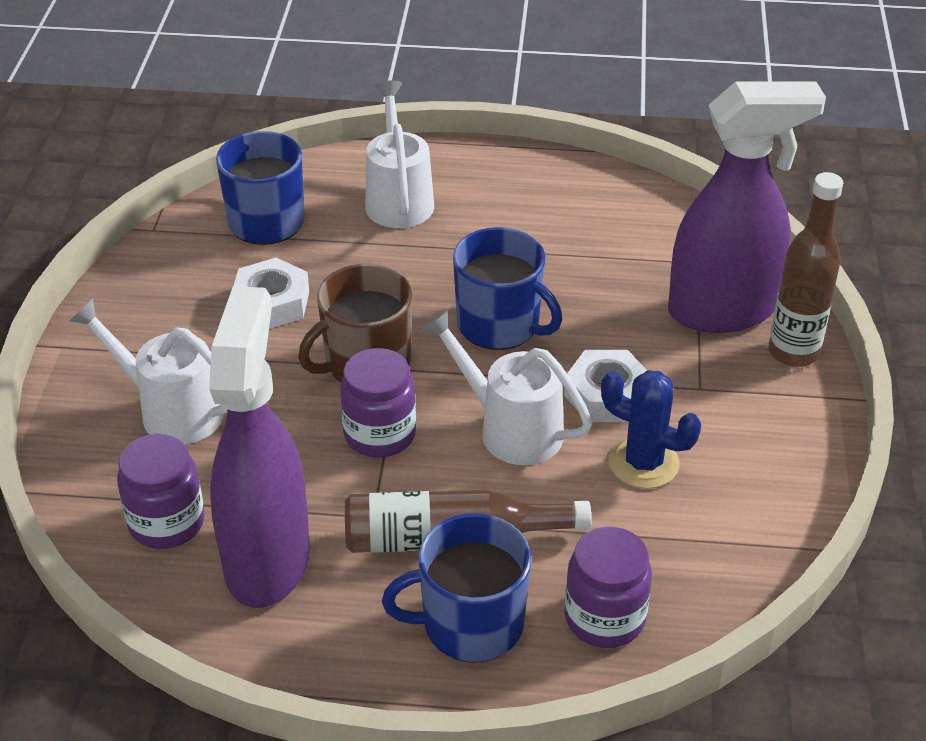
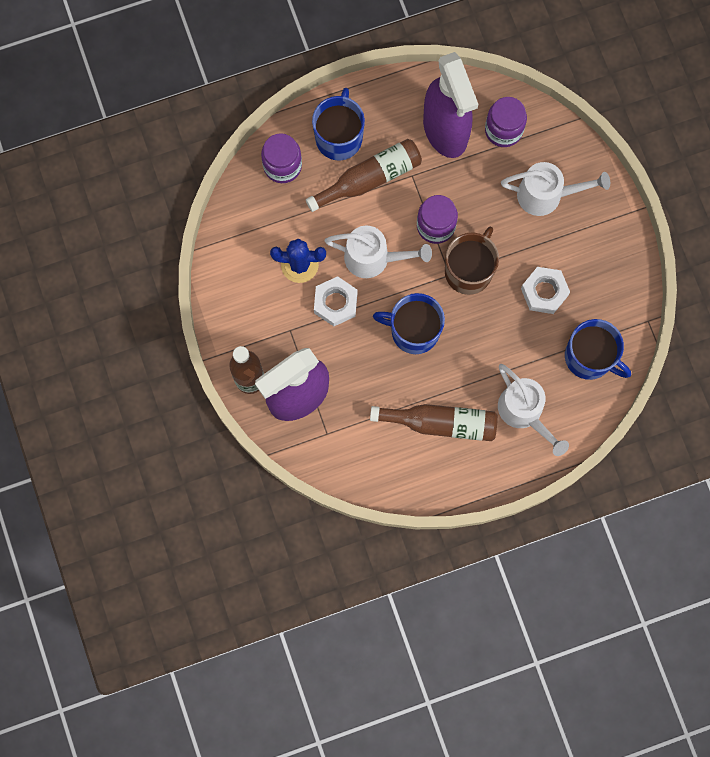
camera: 155 degrees right, 35 degrees up
blue mug [382,513,532,663] -> blue mug turned 45 degrees counterclockwise [312,88,365,161]
none -> brown bottle [370,404,498,441]

